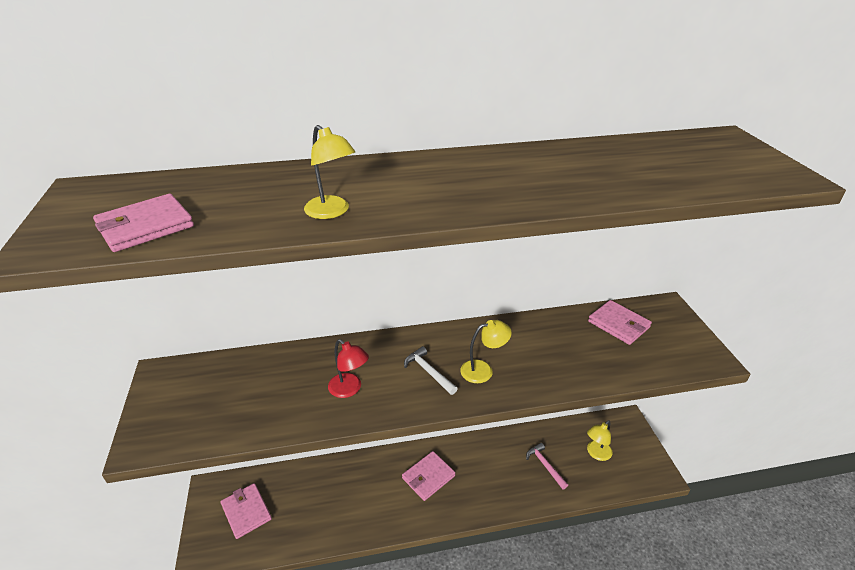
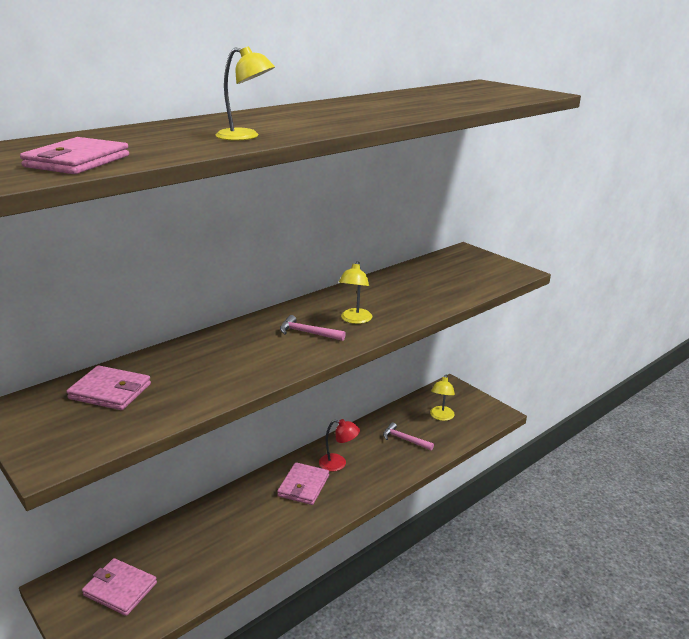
camera: 30 degrees left, 10 degrees down
red lamp [328,339,369,398] -> red lamp moved to [319,419,360,471]
white hammer [404,346,458,395] -> pink hammer [280,315,346,341]
yellow lamp [460,320,512,383] -> yellow lamp turned 150 degrees clockwise [338,261,372,324]
pink wallet [588,300,652,345] -> pink wallet moved to [66,365,151,410]

